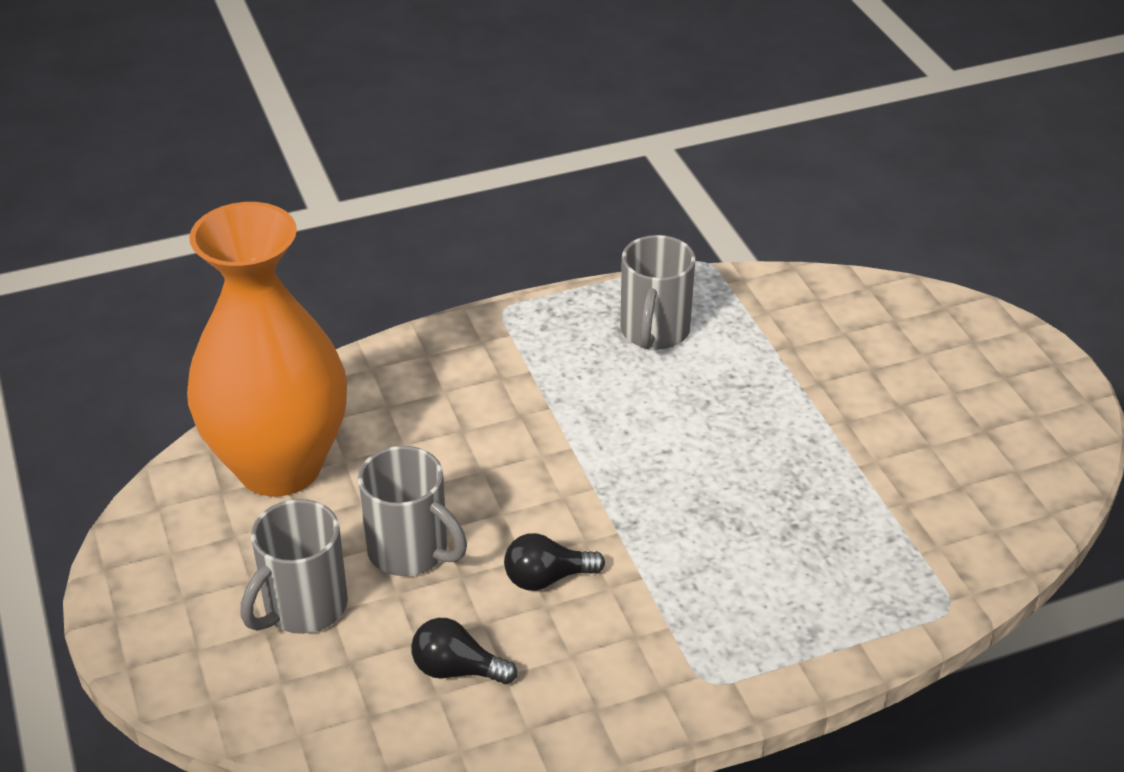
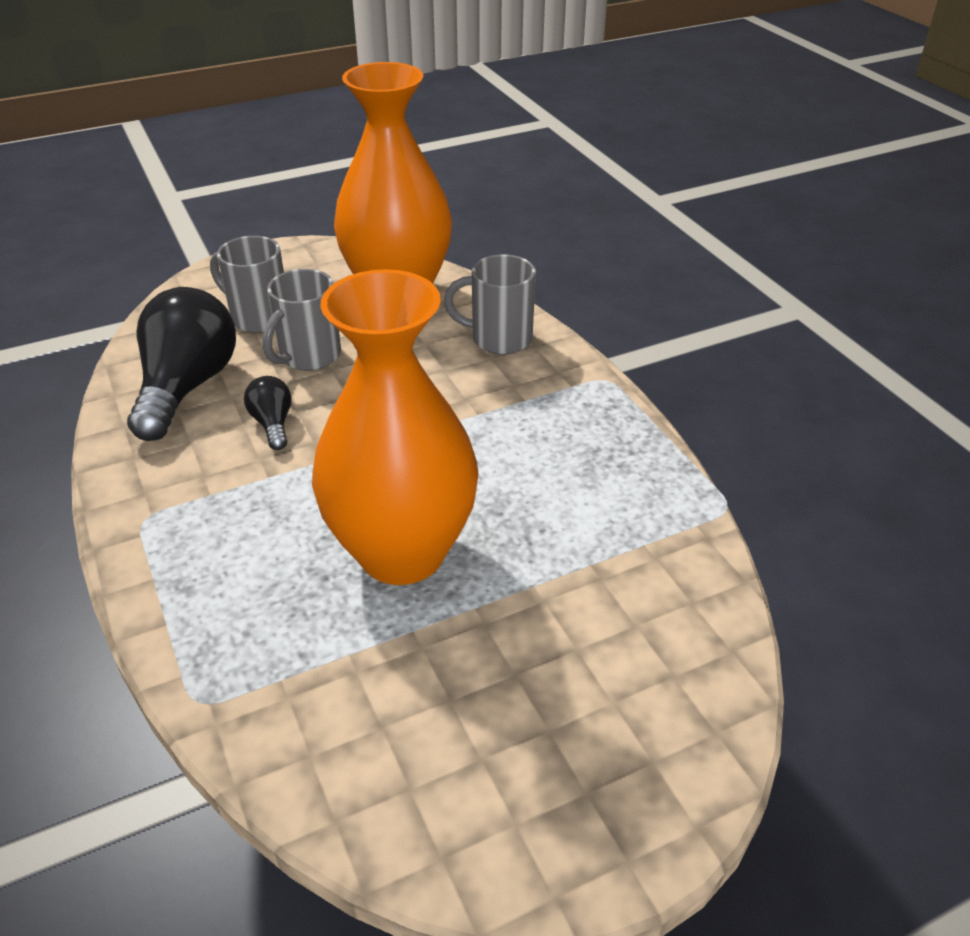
camera: 85 degrees right, 0 degrees up
black light bulb [411,618,517,684] -> black light bulb [127,287,236,441], size x2.12
grey mug [620,235,696,350] -> grey mug moved to [444,254,536,354]
none -> orange vase [312,269,479,585]

